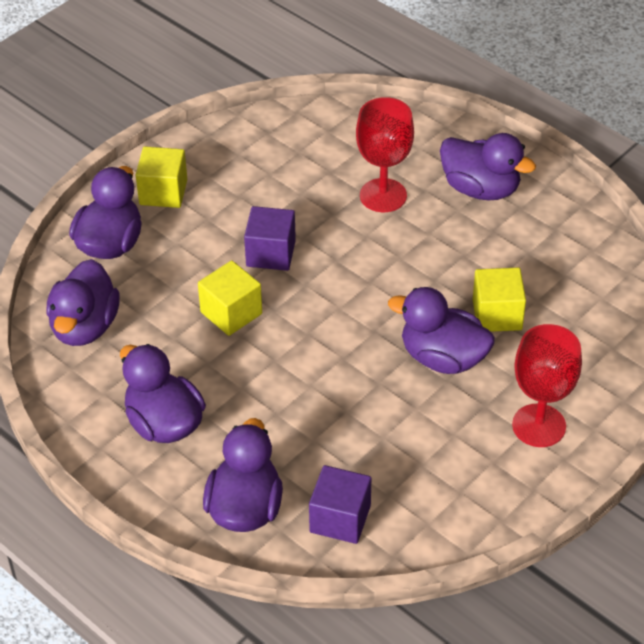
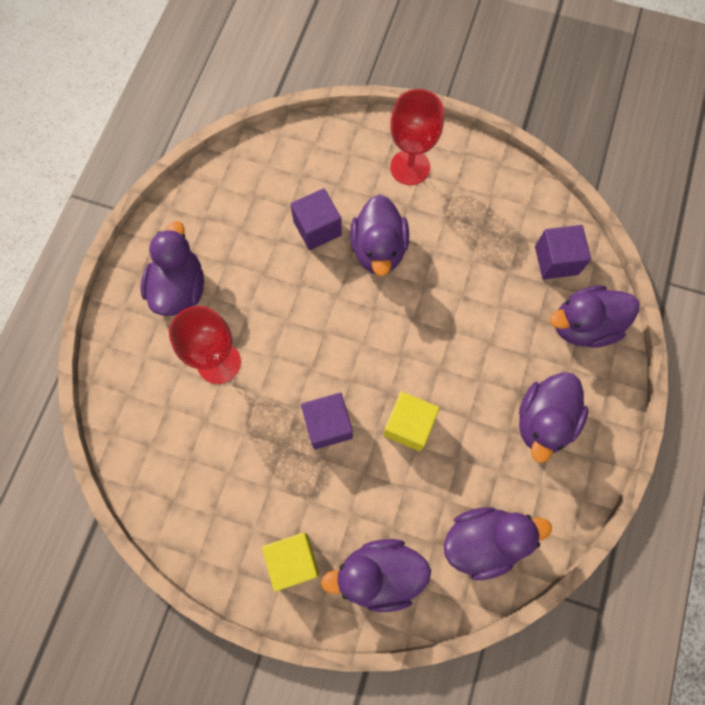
camera: 115 degrees left, 25 degrees up
yellow cube [473,267,526,332] -> purple cube [290,188,342,250]

